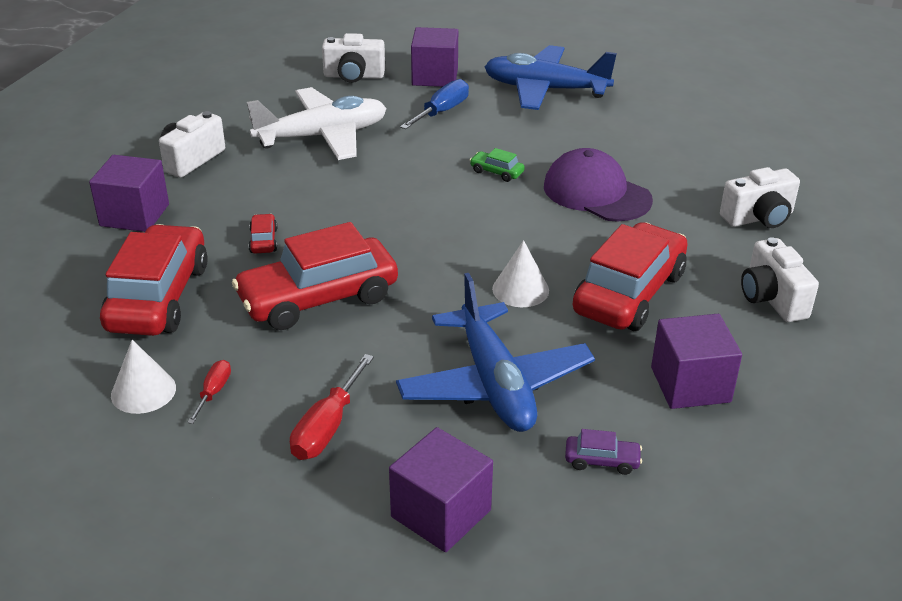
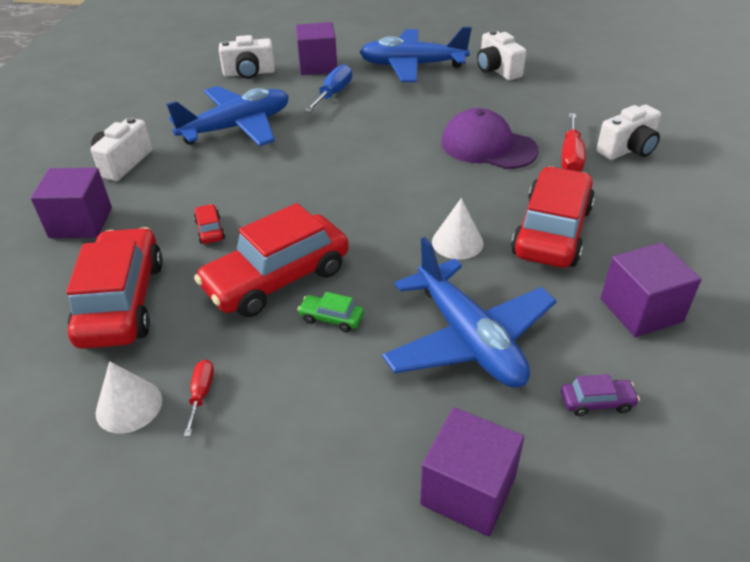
camera: 10 degrees left, 5 degrees up
white plane [247,87,387,160] -> blue plane [166,86,289,147]
red screwdriver [290,354,374,460] -> red screwdriver moved to [561,113,586,172]
green car [470,148,525,182] -> green car moved to [297,292,364,332]
white camera [741,237,819,322] -> white camera moved to [477,30,526,80]

